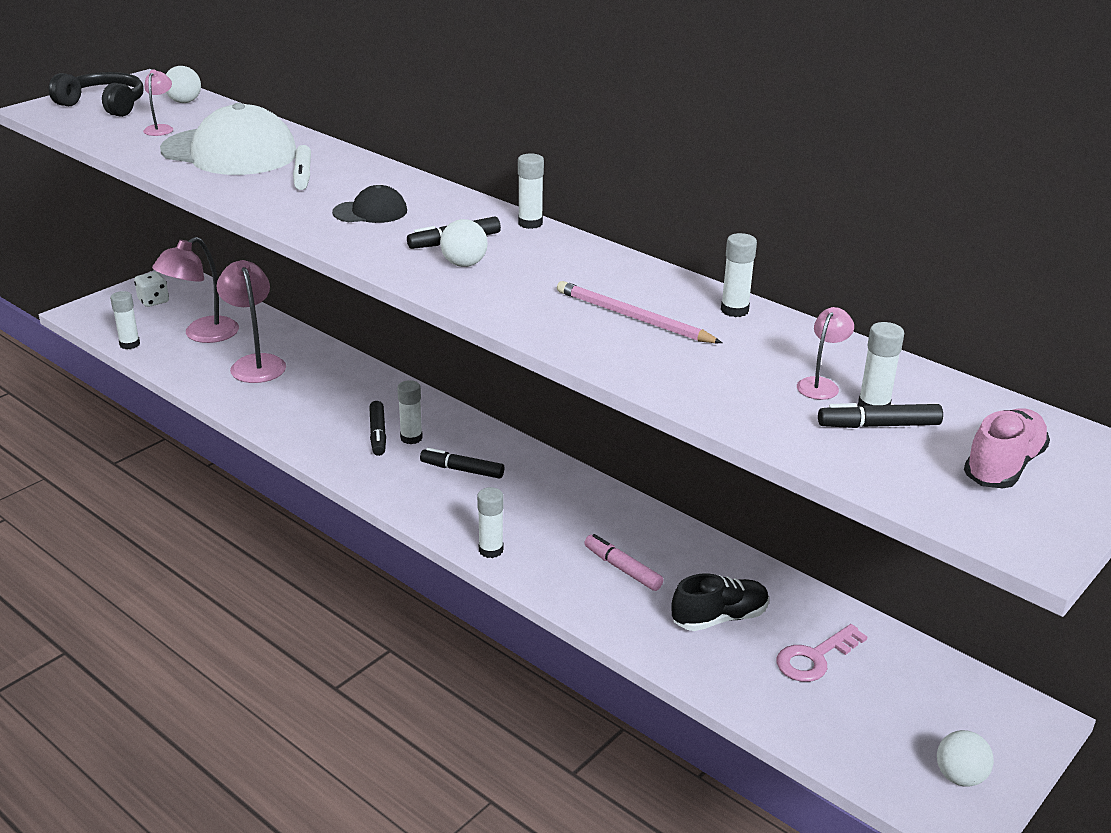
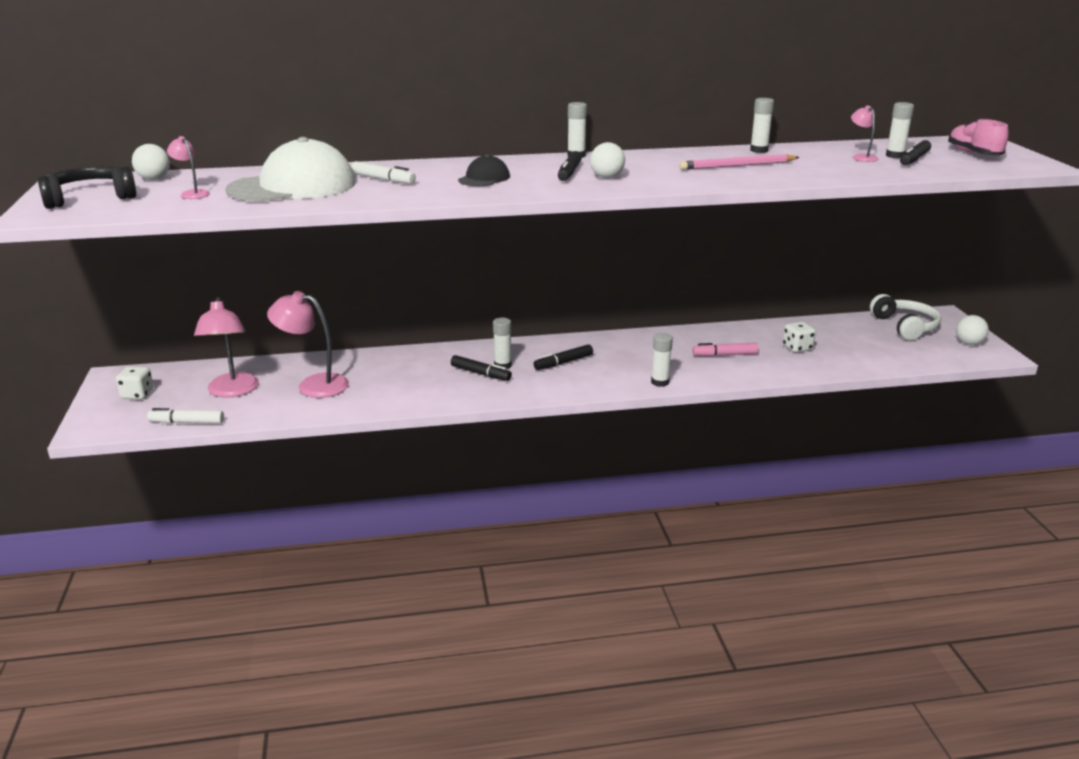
camera: 50 degrees left, 5 degrees down
white glue stick [110,291,140,349] -> white marker [147,408,224,424]
black shoe [672,573,769,631] -> white dice [783,322,816,353]
pink key [776,624,868,682] -> none
none -> white headphones [870,294,941,340]

